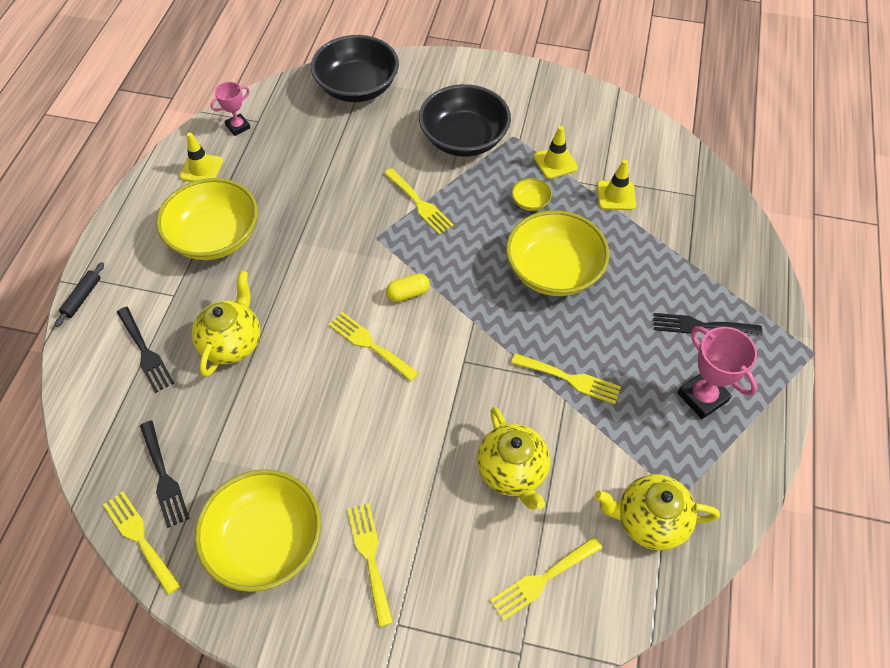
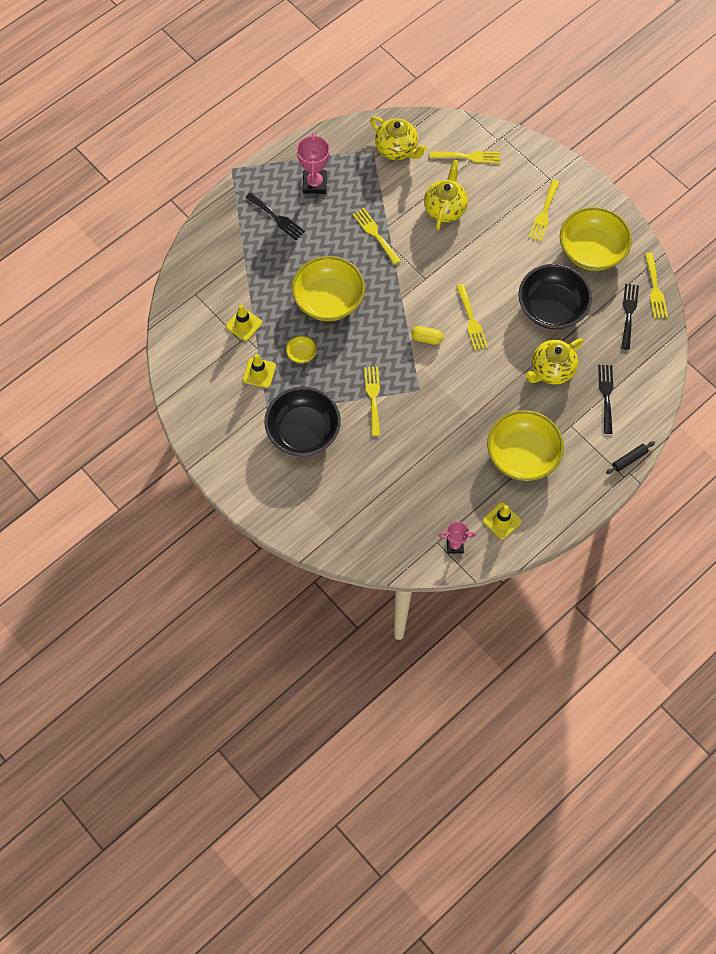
camera: 145 degrees left, 10 degrees up
black bowl [311,35,399,102] -> black bowl moved to [518,264,592,329]

